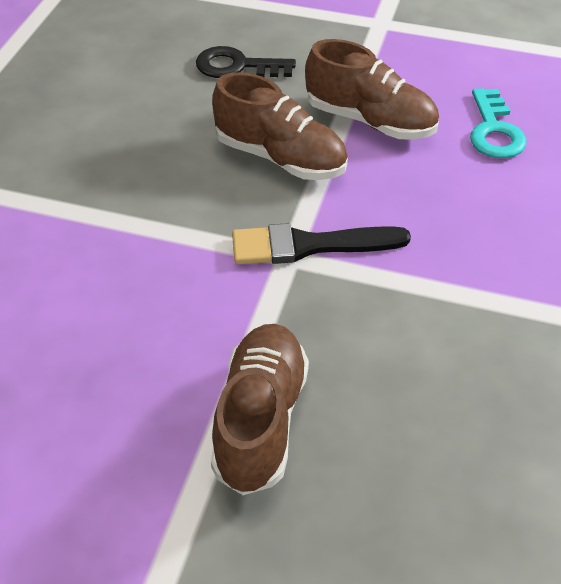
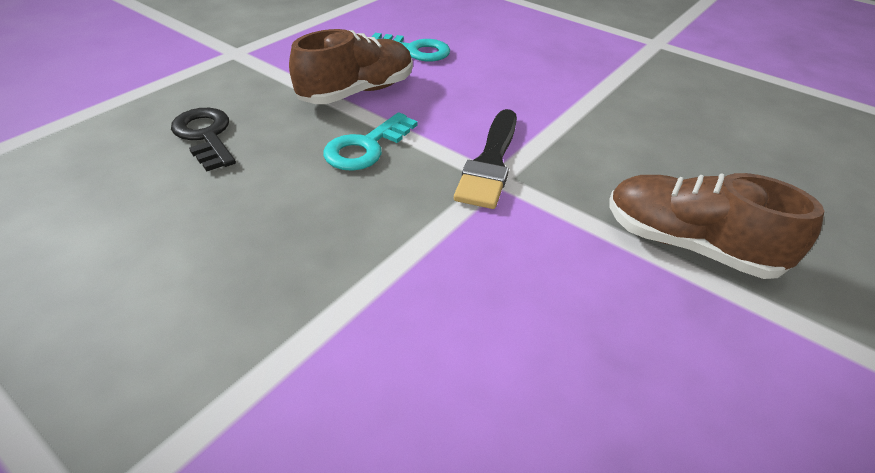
camera: 70 degrees left, 5 degrees down
black key [196,46,296,78] -> black key turned 120 degrees clockwise [171,108,236,172]
brown shoe [212,72,348,180] -> turquoise key [323,112,418,171]

